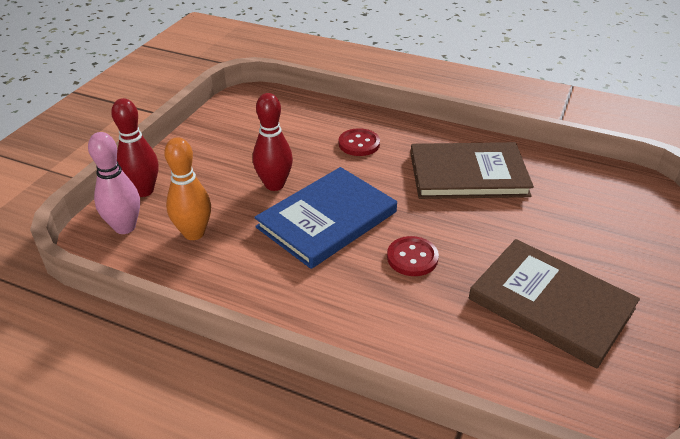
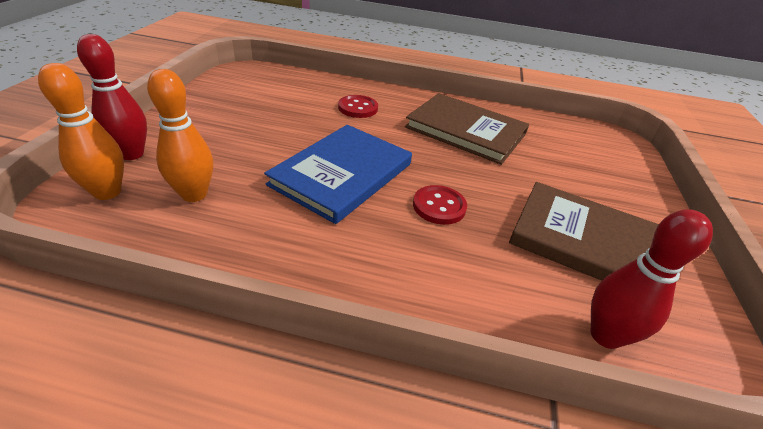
camera: 15 degrees left, 0 degrees up
pink bowling pin [88,132,140,234] -> orange bowling pin [38,63,124,200]
red bowling pin [253,93,293,191] -> red bowling pin moved to [591,210,713,349]
brown book [410,142,534,199] -> brown book turned 45 degrees clockwise [405,93,529,165]

